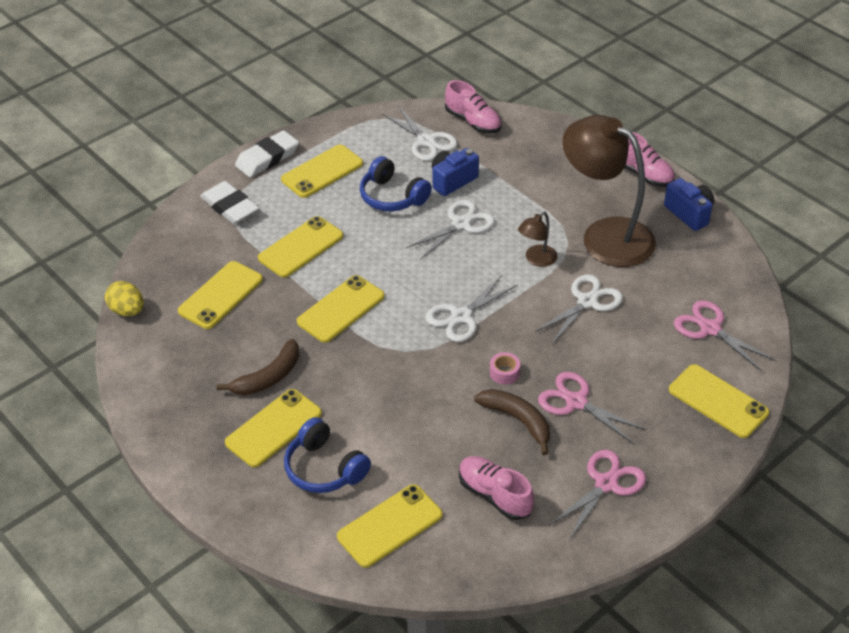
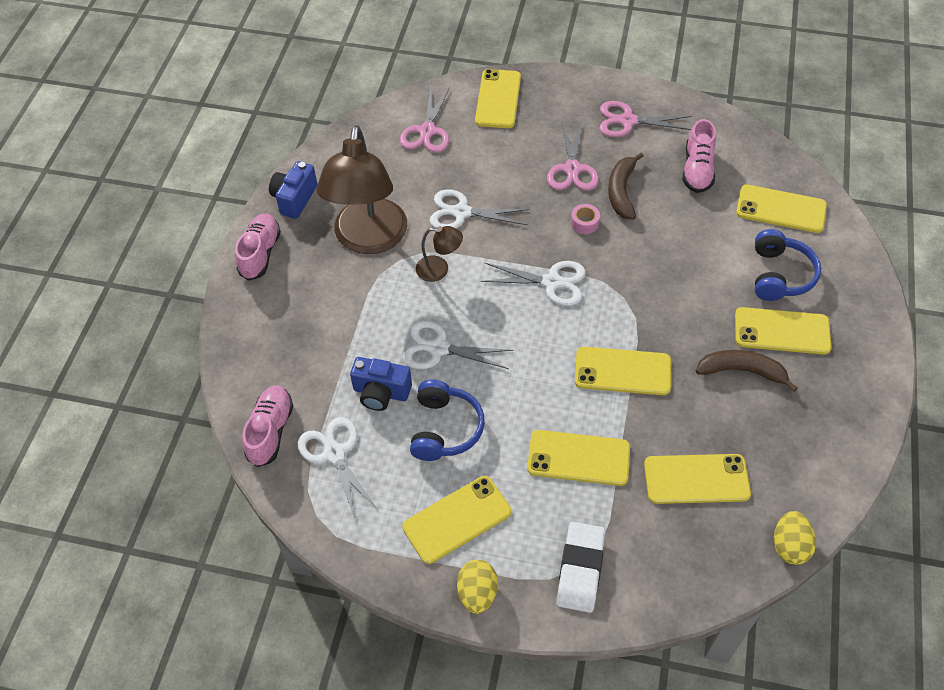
camera: 125 degrees left, 10 degrees up
white eraser [235,130,299,177] -> yellow egg [457,560,498,614]
yellow phone [281,144,363,198] -> yellow phone turned 45 degrees counterclockwise [402,476,511,564]
white scissors [383,106,458,161] -> white scissors turned 45 degrees counterclockwise [298,417,379,519]

